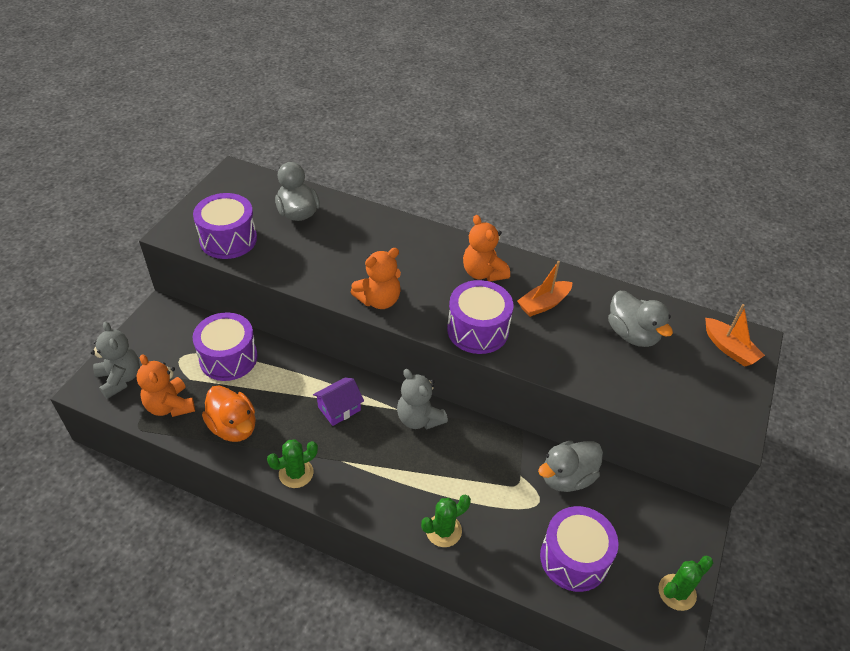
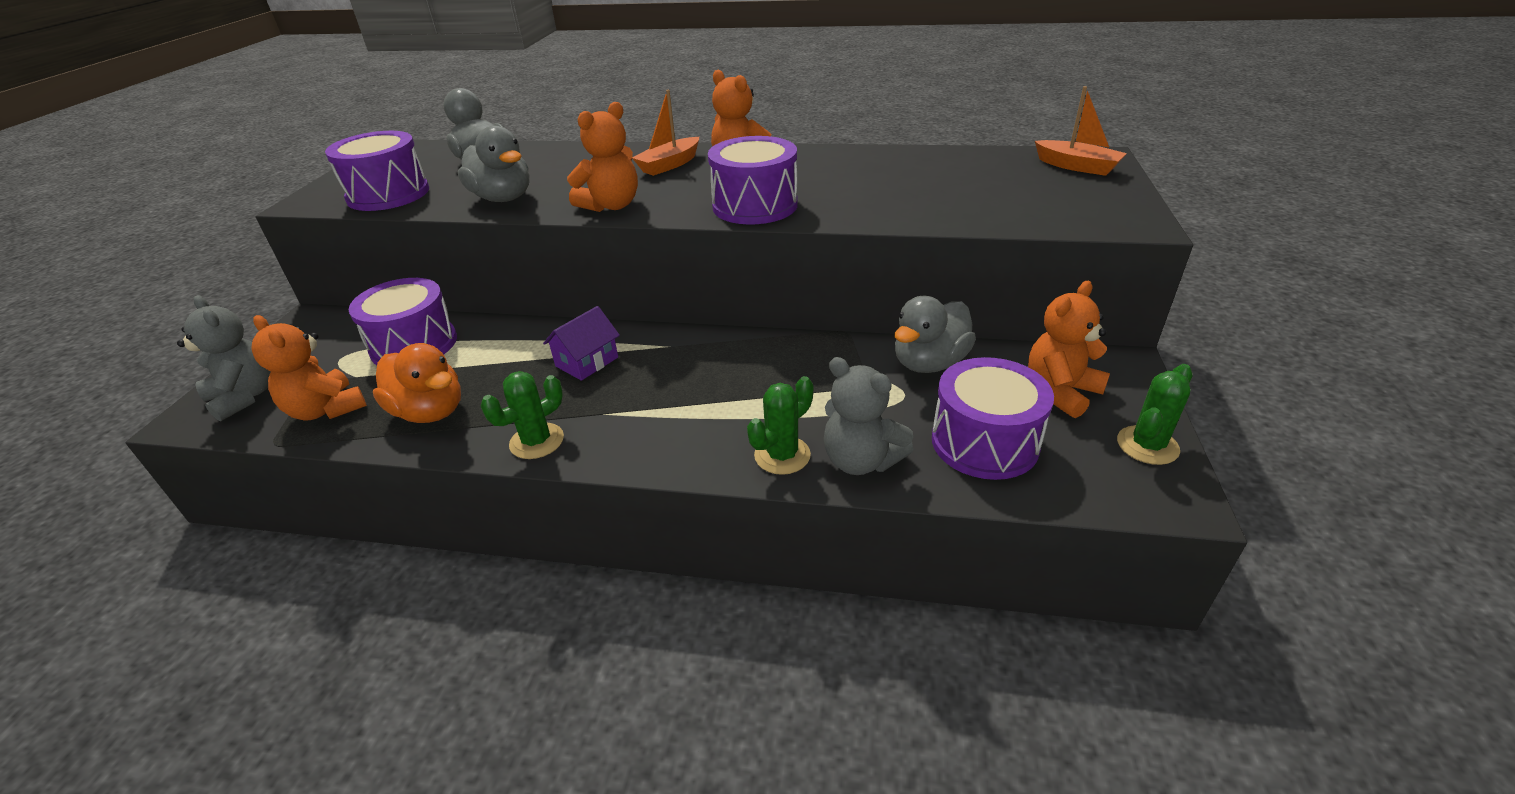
camera: 10 degrees left, 10 degrees down
grey teddy bear [397,369,448,429] -> grey teddy bear moved to [824,357,913,475]
orange boat [517,261,572,317] -> orange boat moved to [632,90,699,176]
grey duck [608,291,673,347] -> grey duck moved to [458,126,530,202]
none -> orange teddy bear [1028,281,1110,418]

